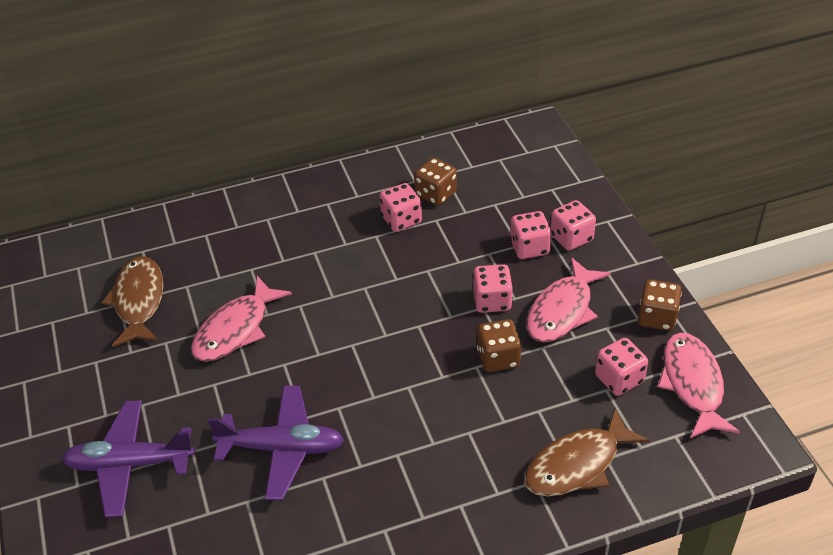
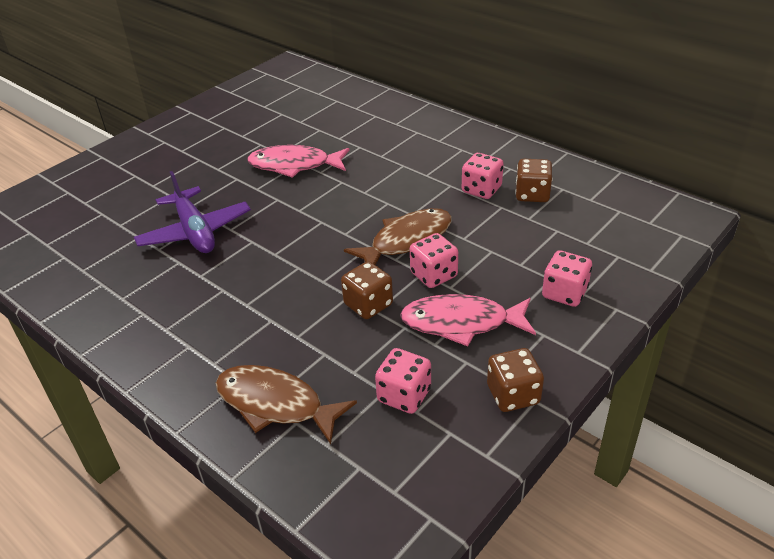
camera: 60 degrees right, 5 degrees down
purple plane [61,400,195,518] -> none
brown fish [102,256,163,347] -> brown fish moved to [344,208,452,265]
pink dice [510,211,552,259] -> none
pink fish [657,333,740,439] -> none

